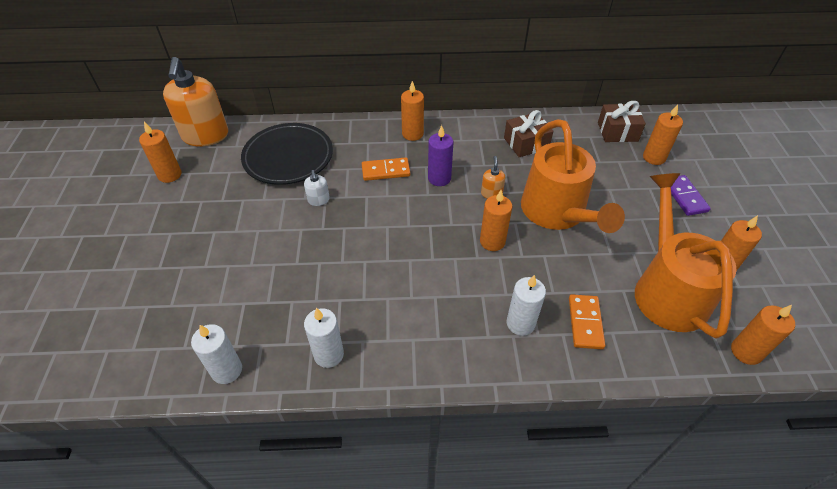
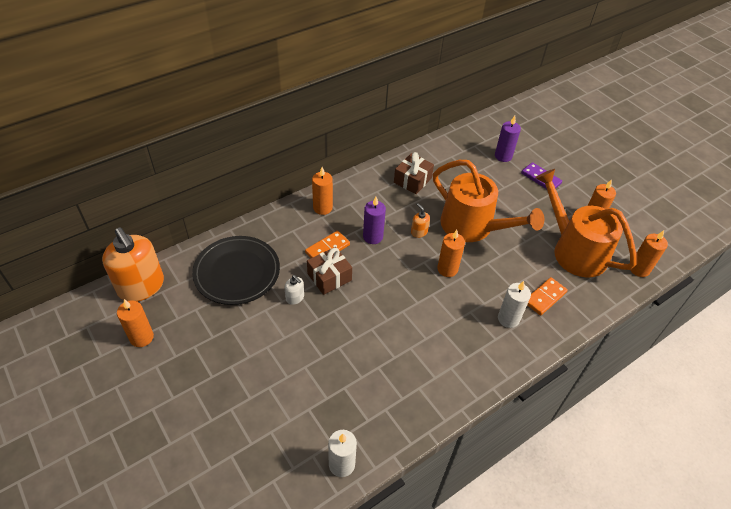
camera: 35 degrees left, 0 degrees up
white candle [304,308,344,368] -> none
orange domino [569,294,605,349] -> orange domino turned 75 degrees clockwise [527,277,568,315]
brown gift [598,101,646,142] -> brown gift moved to [307,247,352,295]
orange candle [643,104,683,165] -> purple candle [495,116,521,162]

